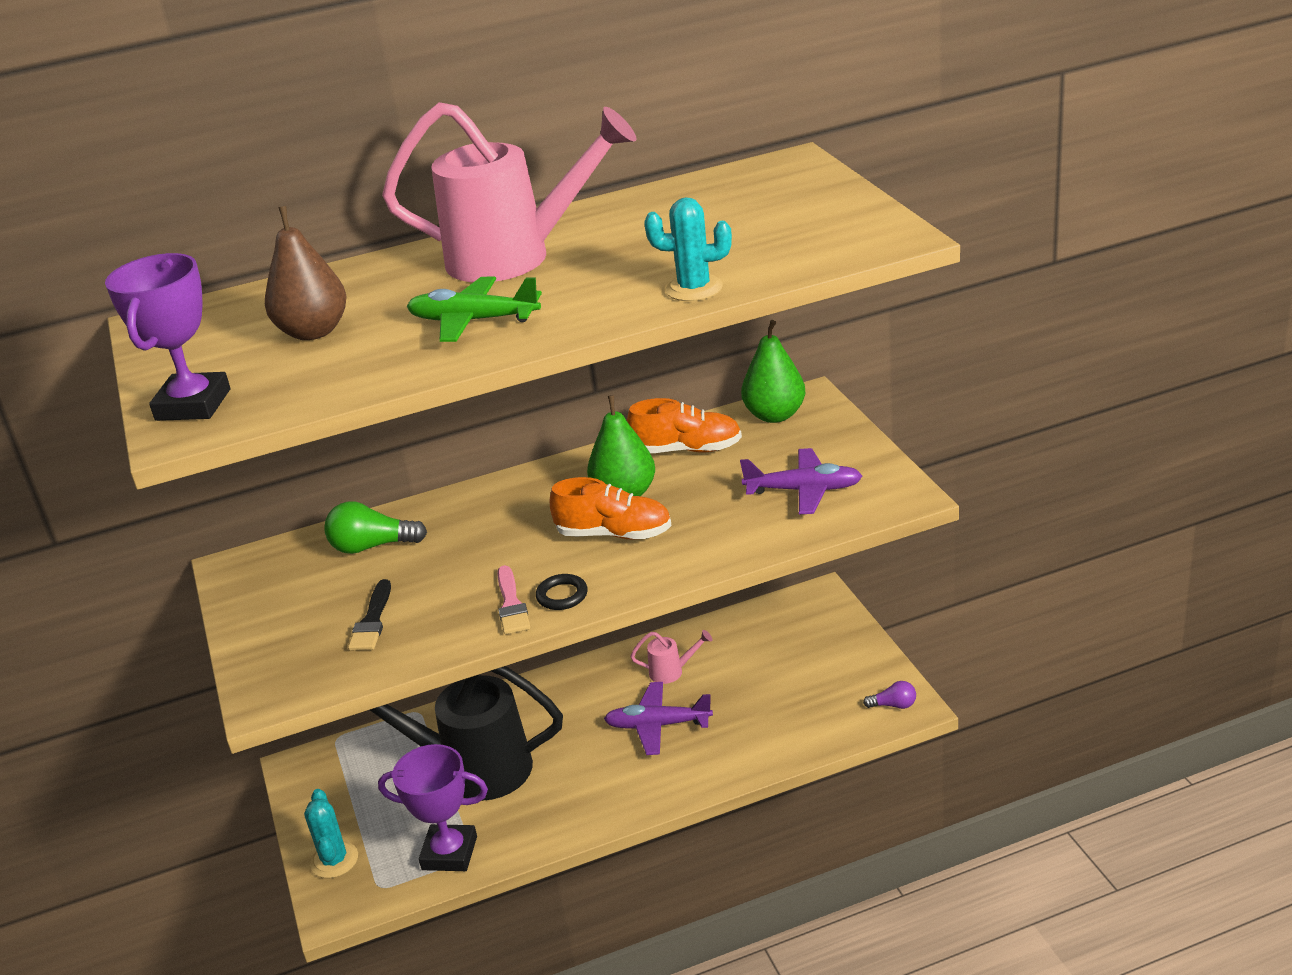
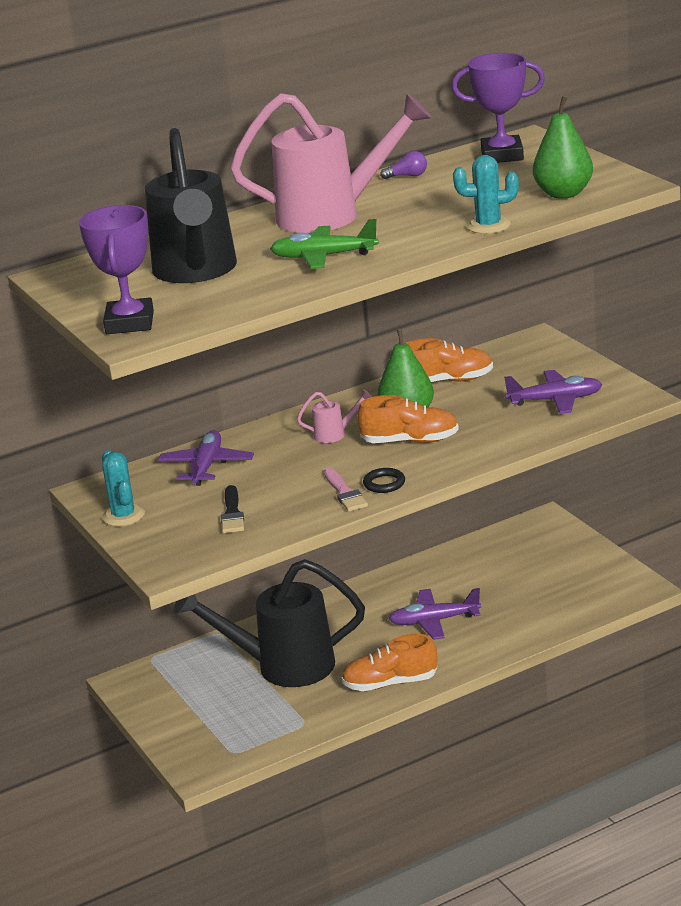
camera: 10 degrees left, 5 degrees down
brown pear [265,206,347,340] -> black watering can [145,128,237,283]
turquoise cactus [304,789,358,878] -> turquoise cactus moved to [102,450,145,527]
green light bulb [324,501,427,554] -> purple plane [158,430,254,486]
purple trophy [378,744,488,871] -> purple trophy moved to [452,53,545,163]
pink watering can [631,630,712,684] -> pink watering can moved to [297,389,372,443]
green pear [741,320,805,423] -> green pear moved to [533,96,593,199]
purple light bulb [863,681,916,709] -> purple light bulb moved to [380,151,427,179]
none -> orange shoe [341,634,437,691]

